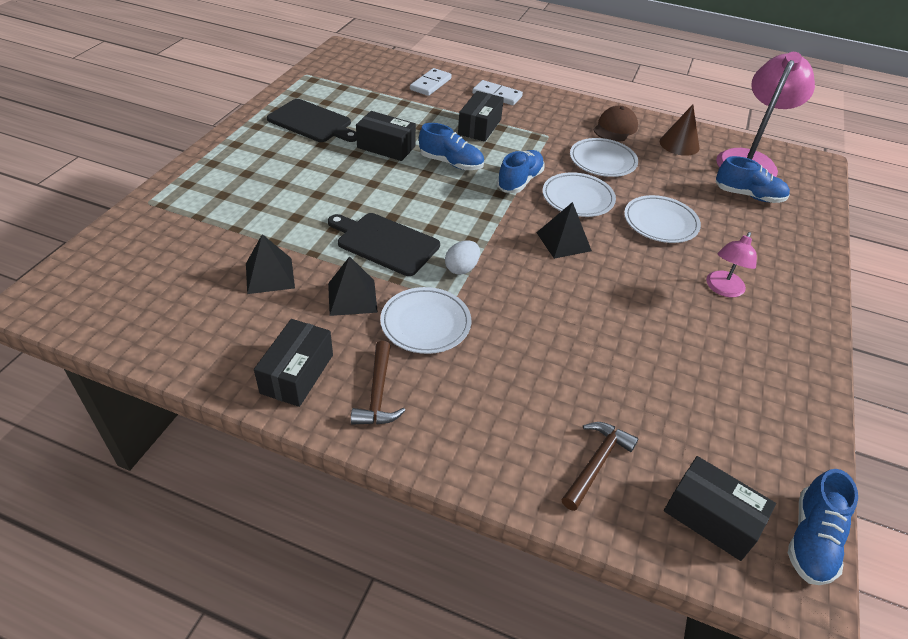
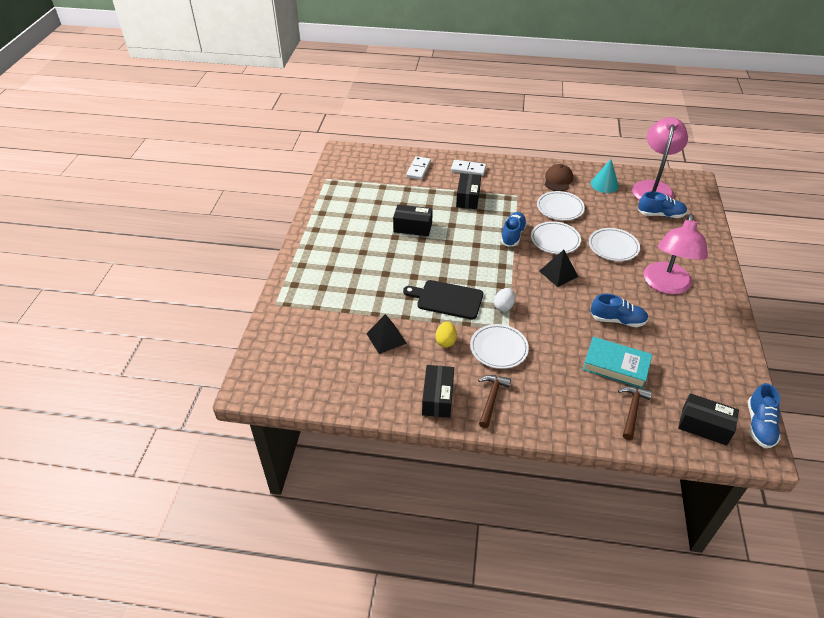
camera: 10 degrees left, 0 degrees up
black cutting board [267,99,357,142] -> none
black pyramid [328,256,378,316] -> yellow egg [436,322,457,348]
brown hammer [351,341,406,425] -> brown hammer turned 150 degrees counterclockwise [478,375,511,428]
blue shoe [419,123,484,170] -> blue shoe moved to [591,294,648,327]
brown cone [660,104,700,156] -> turquoise cone [591,159,619,193]
pink lamp [706,232,757,297] -> pink lamp [643,214,708,295], size x1.91
none -> turquoise book [582,337,652,389]

